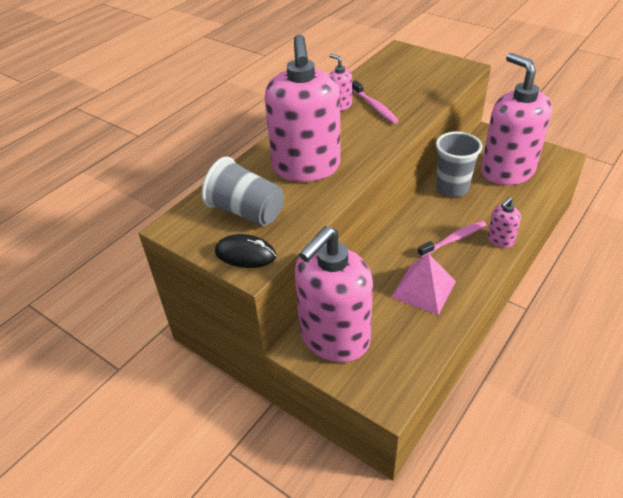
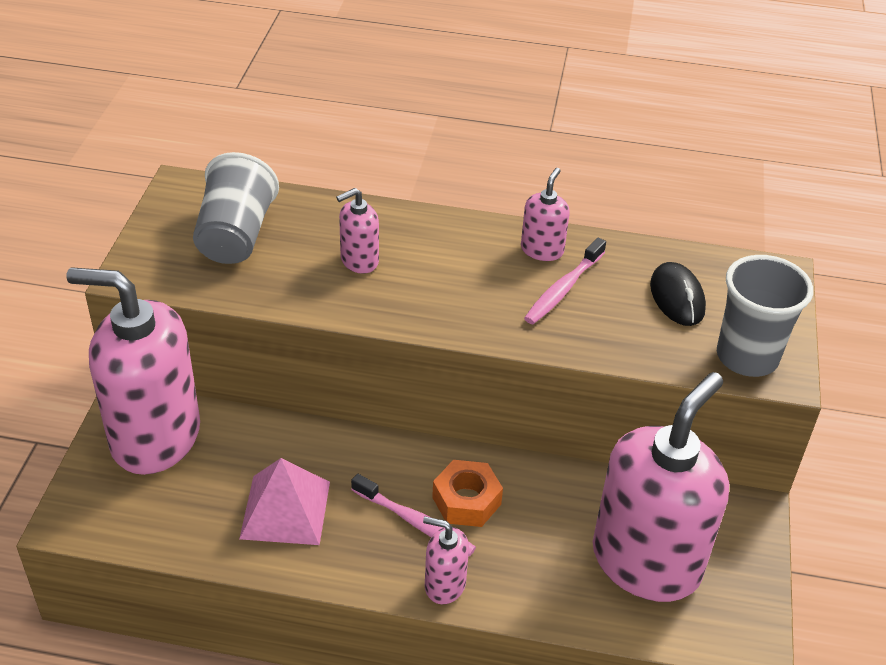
camera: 60 degrees right, 0 degrees up
black mouse [215,234,276,268] -> black mouse moved to [650,262,706,326]
pink soap dispenser [265,34,341,182] -> pink soap dispenser [336,188,379,274], size x0.43
grey cup [436,131,482,197] -> grey cup moved to [717,255,813,377]
none -> orange nut [432,460,503,527]

